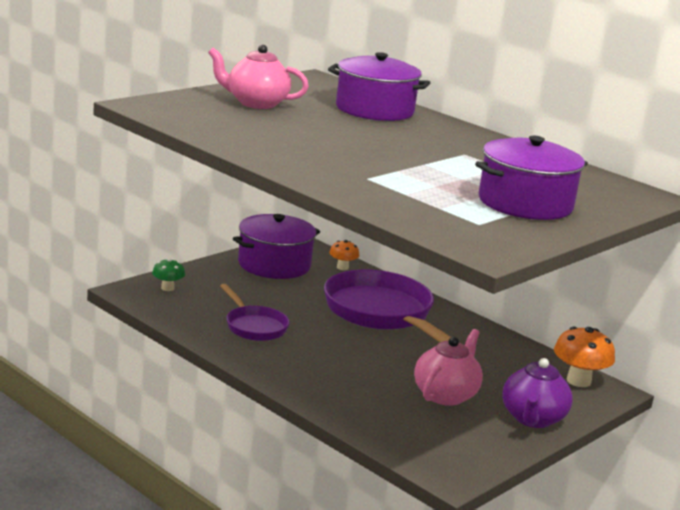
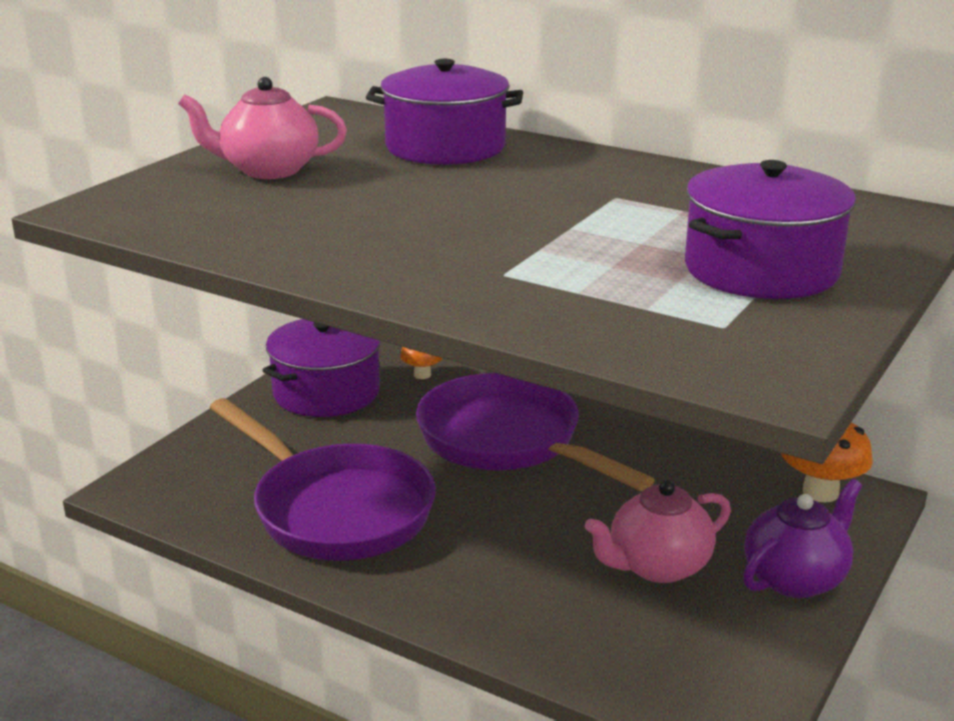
camera: 10 degrees left, 5 degrees up
green mushroom [152,258,185,291] -> none
purple pan [220,284,290,341] -> purple pan [209,398,436,560], size x1.86
pink teapot [414,329,483,406] -> pink teapot turned 135 degrees counterclockwise [585,480,731,583]
purple teapot [502,358,573,428] -> purple teapot turned 135 degrees counterclockwise [743,479,862,598]

